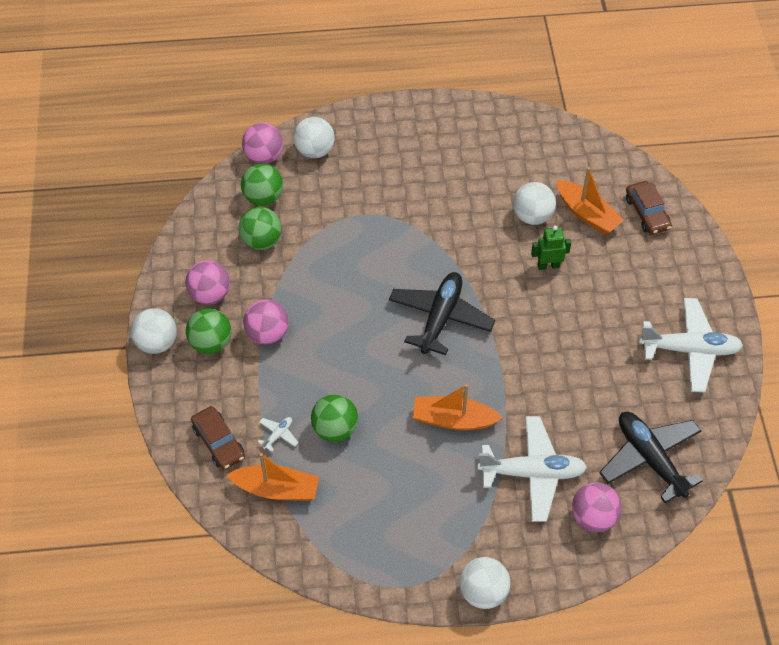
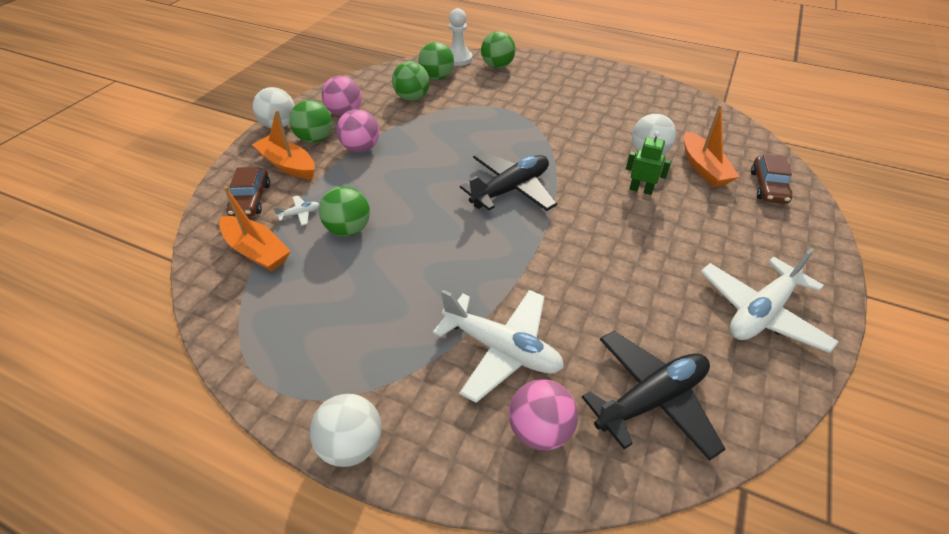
camera: 30 degrees right, 10 degrees down
pink ball [242,123,283,164] -> white pawn [449,8,472,66]
white ball [293,117,335,158] -> green ball [481,31,516,69]
orange boat [412,384,503,430] -> orange boat moved to [252,110,315,179]
black plane [599,412,703,503] -> black plane turned 60 degrees clockwise [582,331,725,461]
white plane [639,298,743,392] -> white plane turned 105 degrees clockwise [701,248,839,353]

